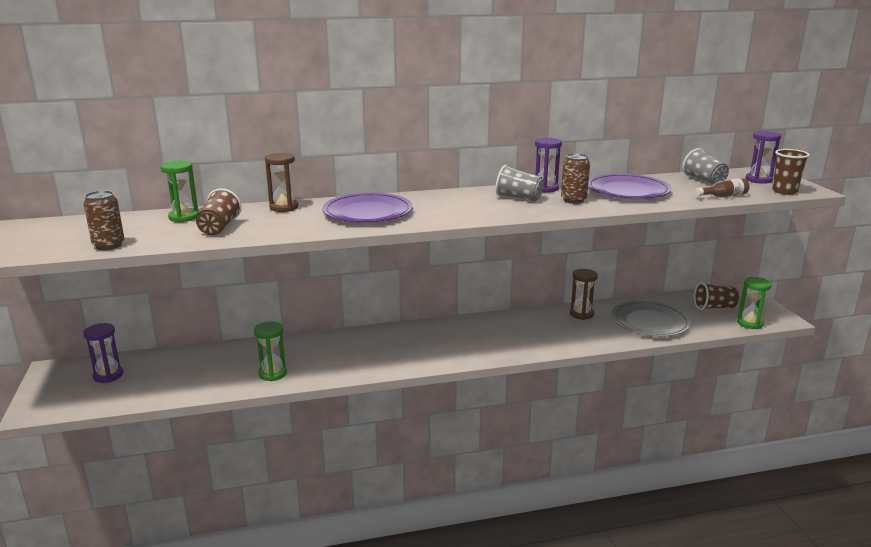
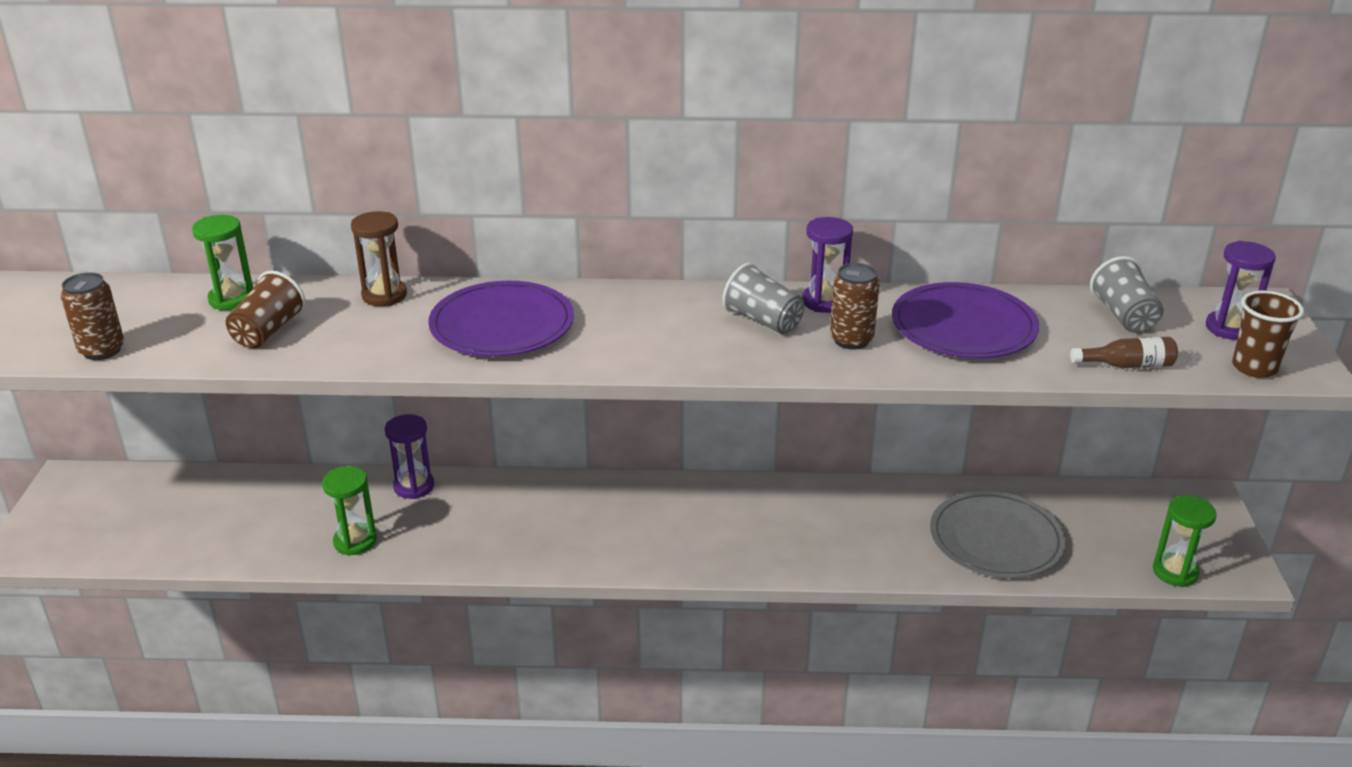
camera: 15 degrees right, 10 degrees up
purple hourglass [83,323,123,383] -> purple hourglass moved to [385,414,434,499]
brown hourglass [570,269,598,320] -> none
brown cup [694,282,739,310] -> none

